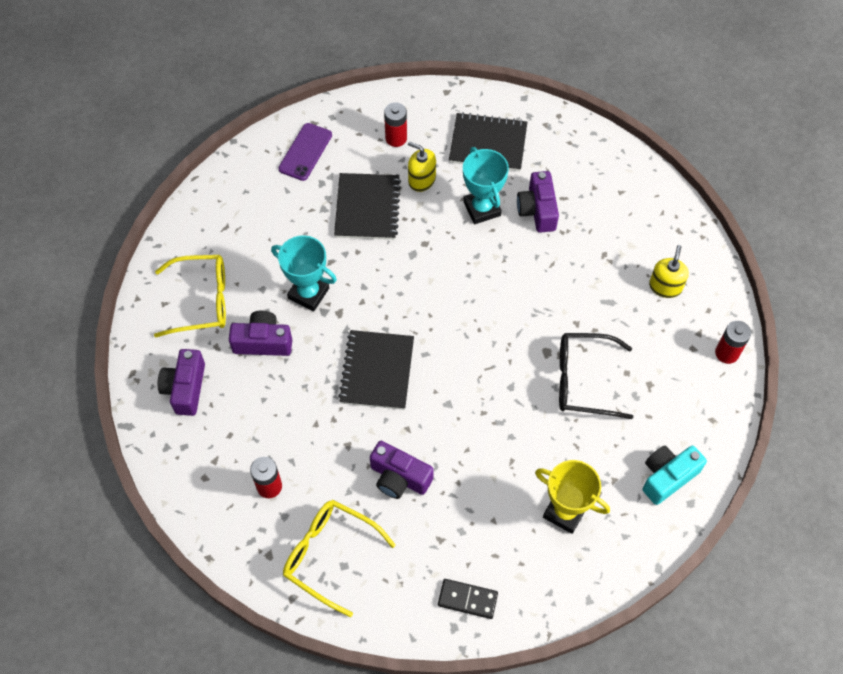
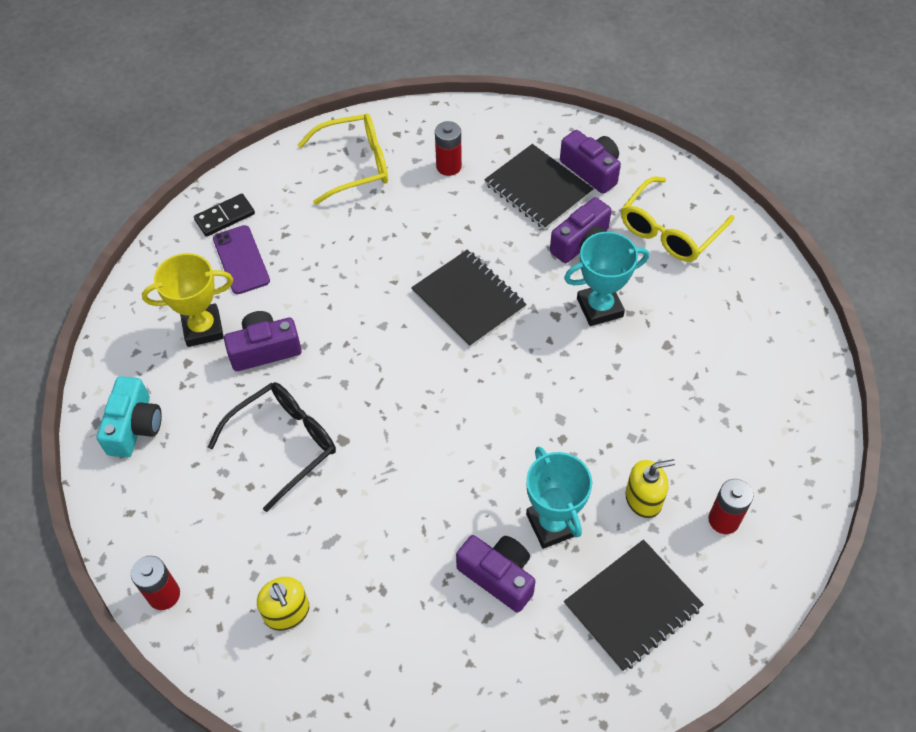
camera: 135 degrees right, 5 degrees down
purple phone [279,123,332,181] -> purple phone moved to [213,225,270,294]
black notebook [334,173,401,240] -> black notebook moved to [484,144,594,230]
purple camera [370,441,434,499] -> purple camera moved to [224,311,302,371]
turquoise trophy [463,147,509,224] -> turquoise trophy turned 45 degrees clockwise [526,447,592,549]

